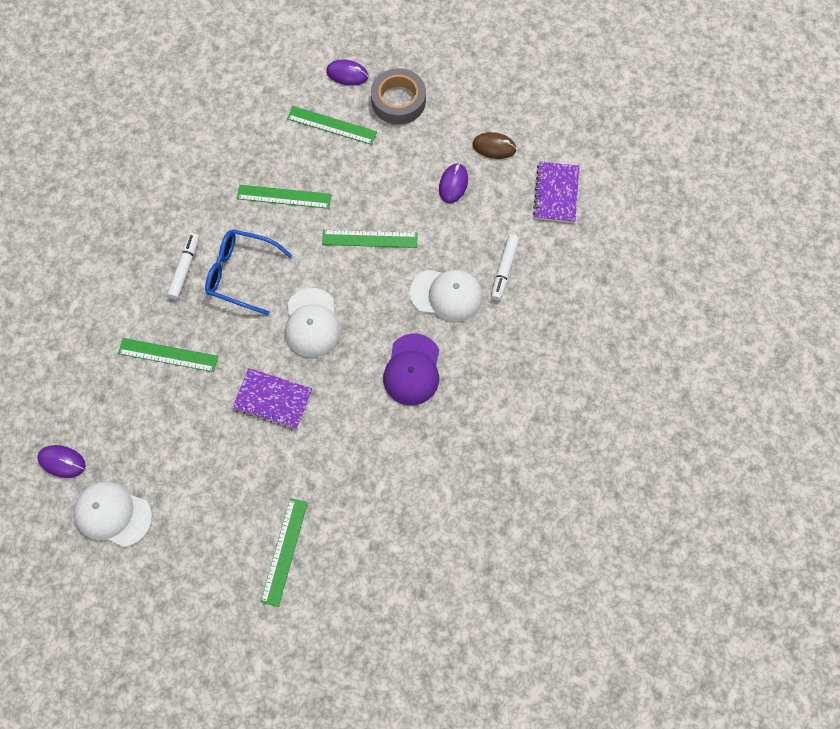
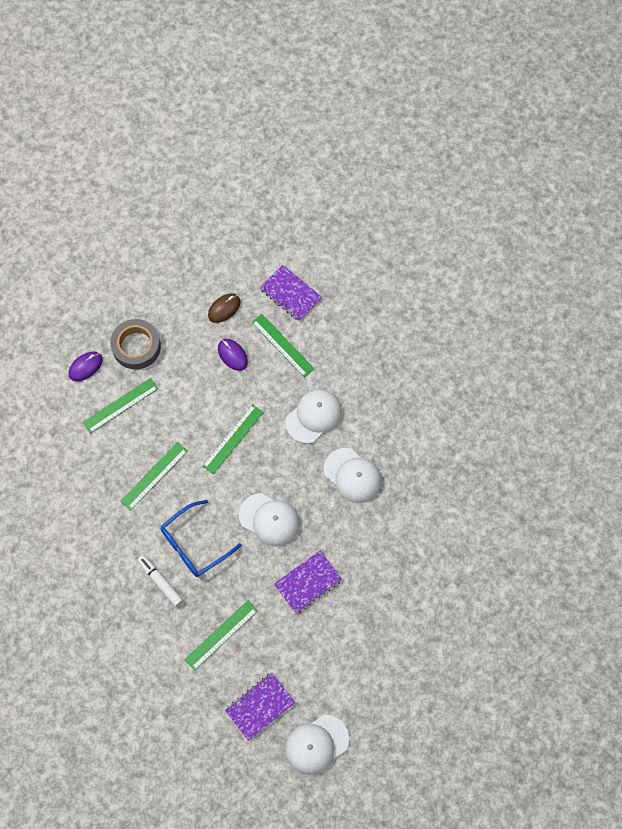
camera: 55 degrees left, 0 degrees up
purple mouse [37,445,86,478] -> none
green ruler [261,498,308,607] -> green ruler moved to [252,314,315,377]
purple cap [383,334,439,405] -> white cap [324,448,382,503]
white marker [491,235,519,301] -> none
none -> purple notebook [225,672,295,741]

